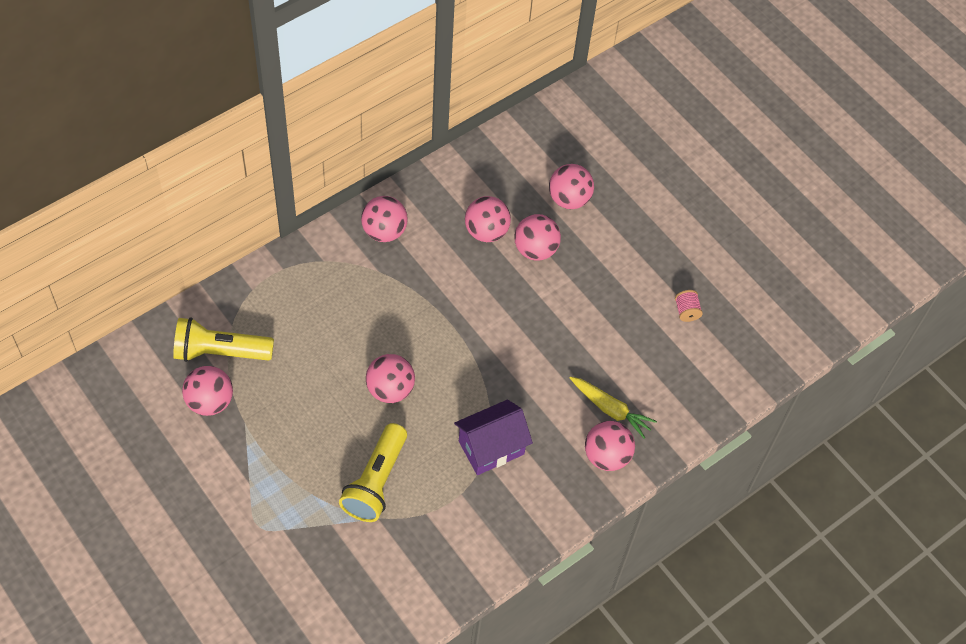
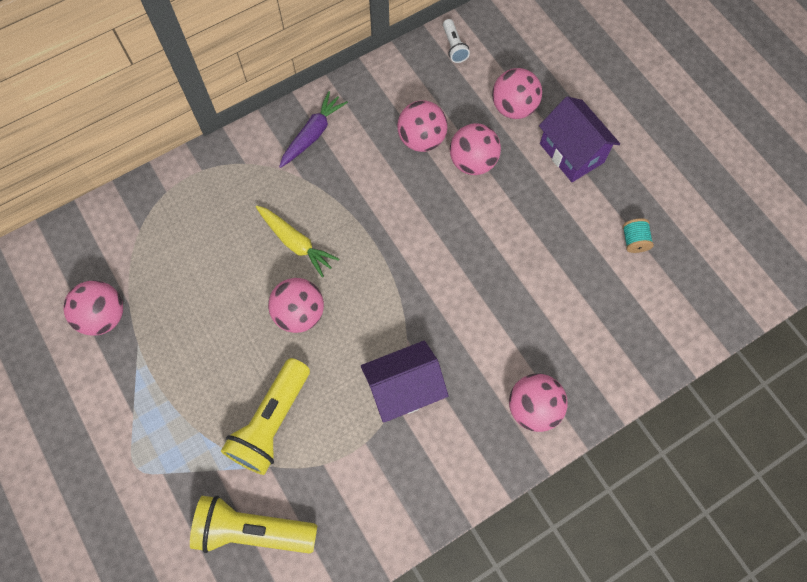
camera: 10 degrees right, 10 degrees up
yellow flashlight [173,317,274,362] -> yellow flashlight moved to [190,495,317,553]
pink ball [361,196,408,242] -> purple carrot [279,91,348,168]
yellow carrot [570,377,657,439] -> yellow carrot moved to [256,206,339,277]
pink spool [675,290,703,322] -> turquoise spool [623,218,654,253]
none -> white flashlight [443,19,470,63]
none -> purple house [539,96,620,182]

